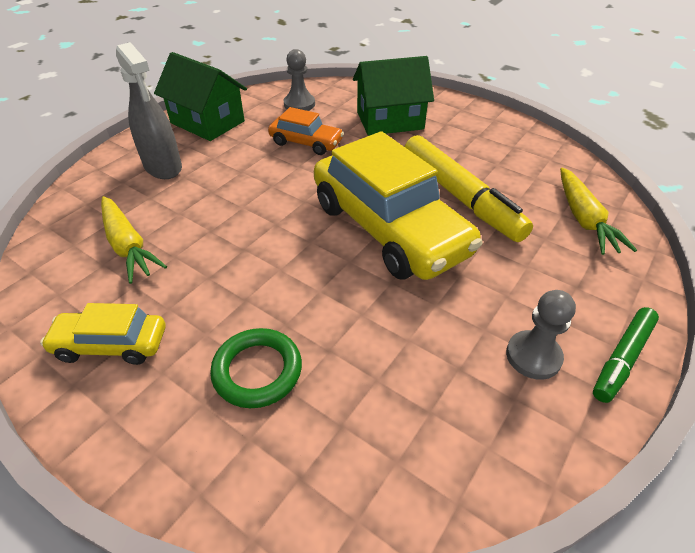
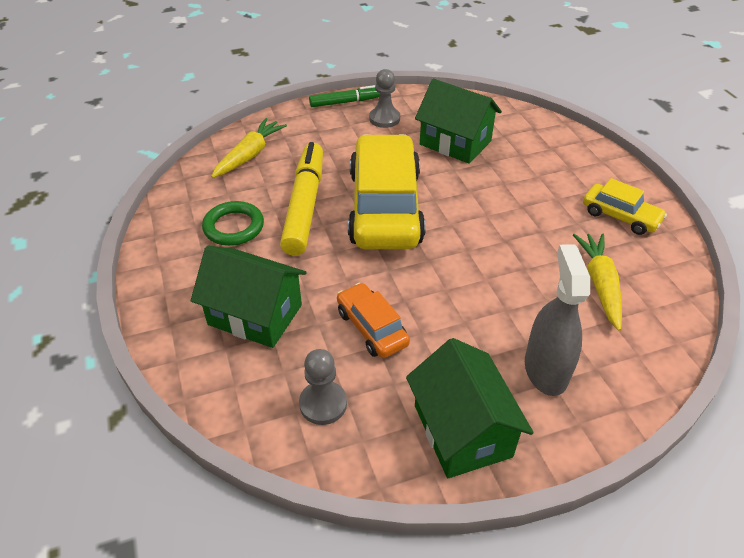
camera: 145 degrees left, 0 degrees up
green ring [210,328,302,408] -> green ring moved to [202,201,264,246]
none -> green house [415,79,502,164]

